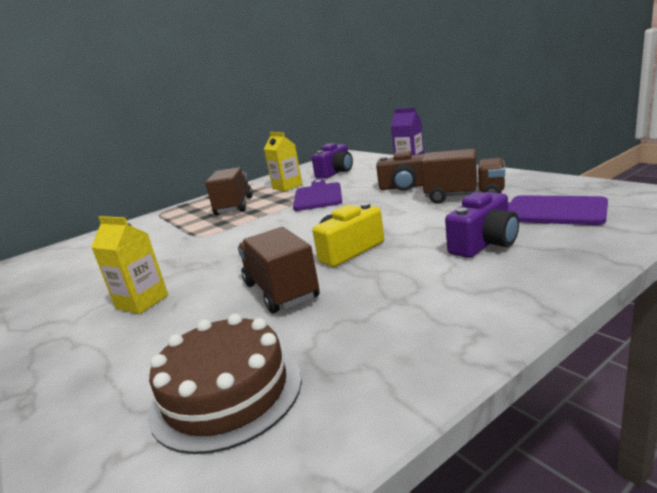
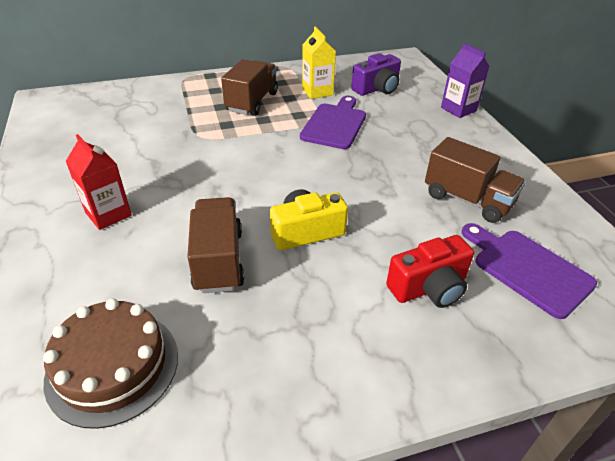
camera: 15 degrees right, 20 degrees up
yellow carton [91,216,168,314] -> red carton [66,134,132,230]
brown camera [376,150,424,191] -> none
purple camera [445,192,519,258] -> red camera [386,235,474,308]

